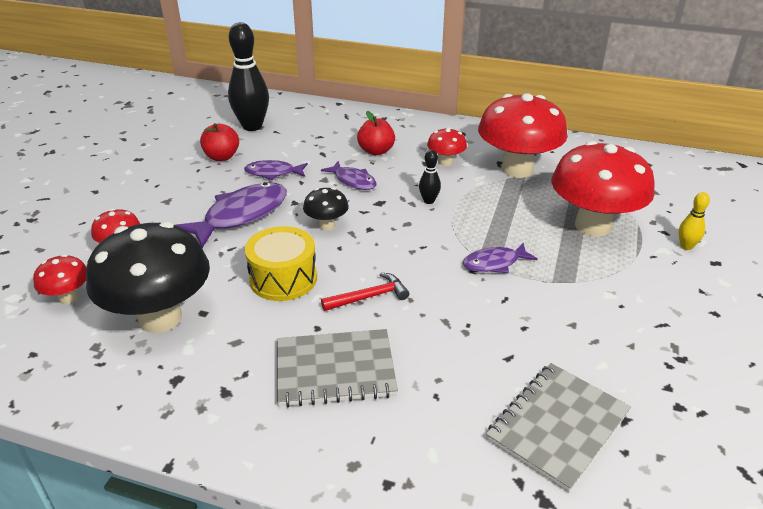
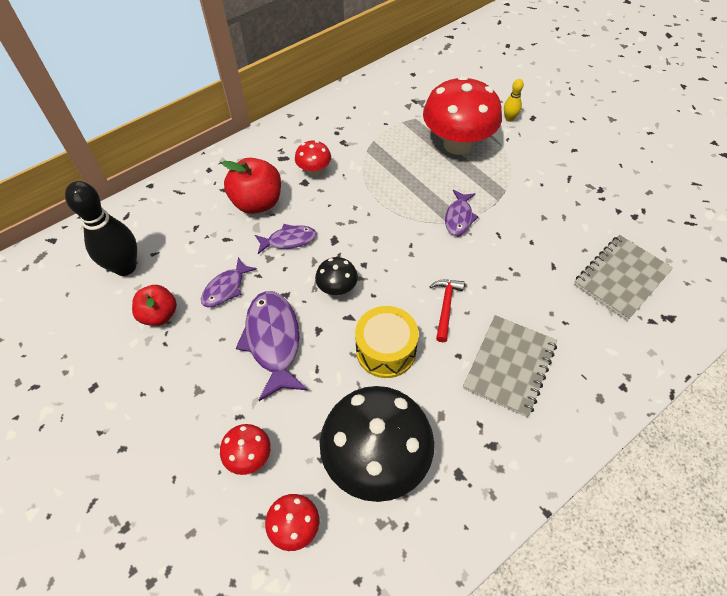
camera: 55 degrees left, 20 degrees up
red apple [357,111,395,155] -> red apple [222,158,281,214], size x1.50
black bowling pin [419,150,441,204] -> none
red mushroom [478,93,568,178] -> none
grey notebook [486,363,631,492] -> grey notebook turned 60 degrees clockwise [574,235,673,321]

